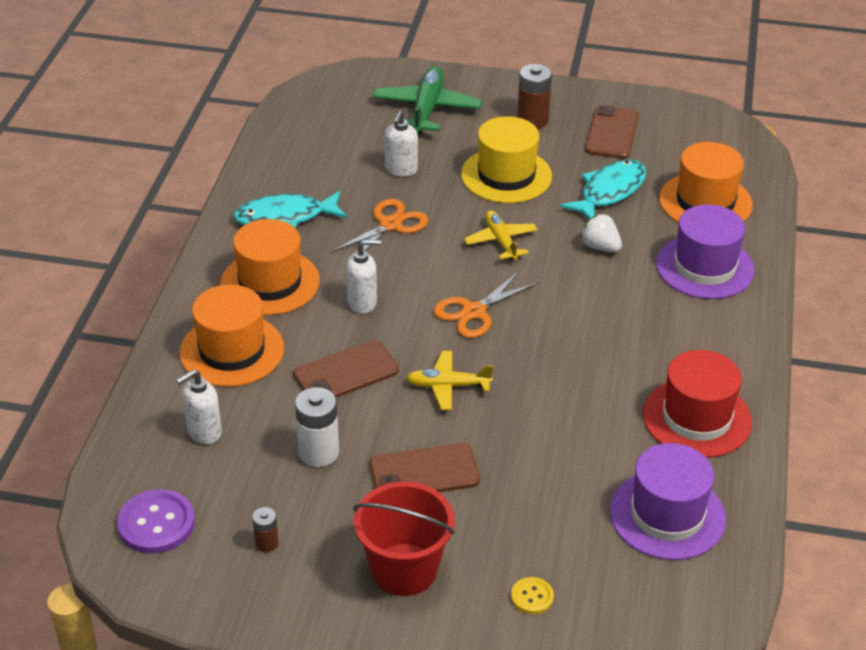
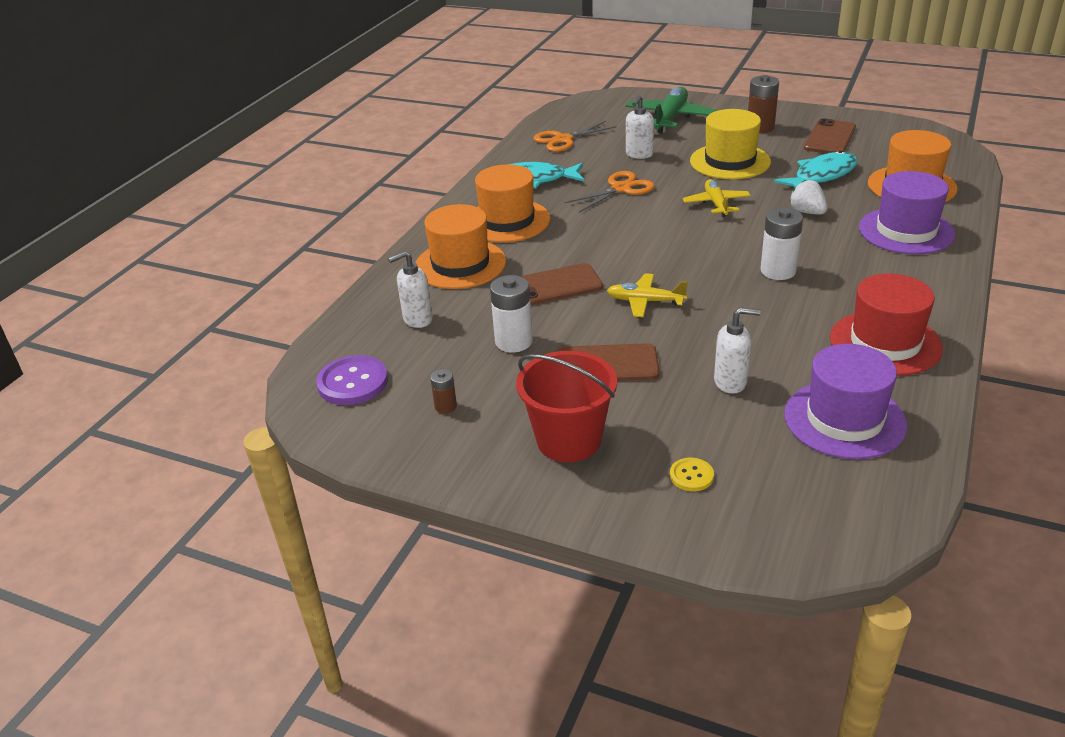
camera: 15 degrees right, 5 degrees down
white soap dispenser [346,239,381,314] -> white soap dispenser moved to [714,307,761,393]
orange scissors [434,270,539,338] -> orange scissors moved to [533,121,617,152]
none -> white battery [760,208,803,280]

